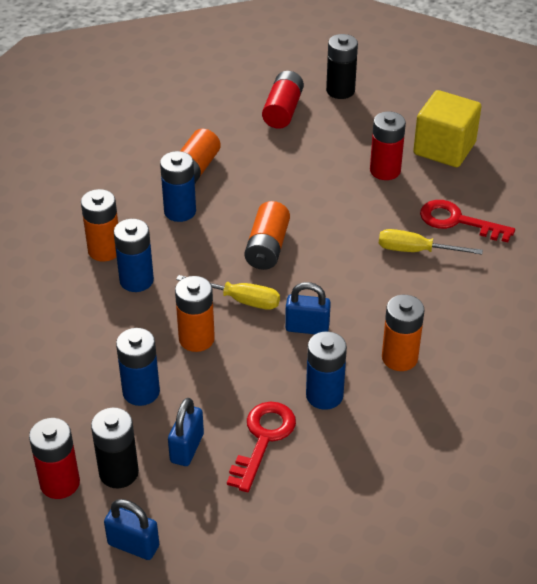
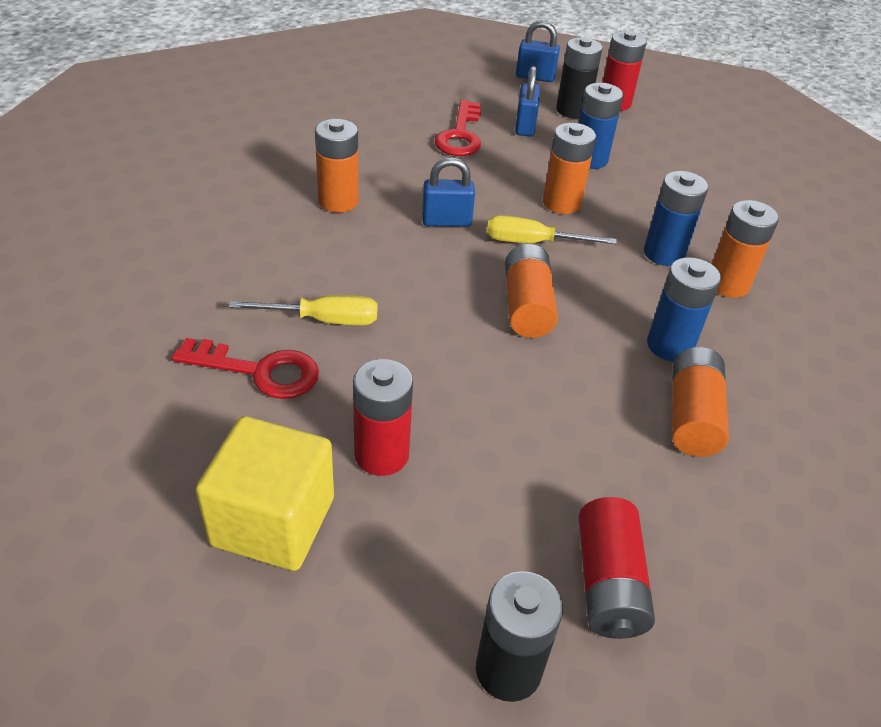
camera: 165 degrees right, 0 degrees up
blue battery [306,331,347,410] -> none

